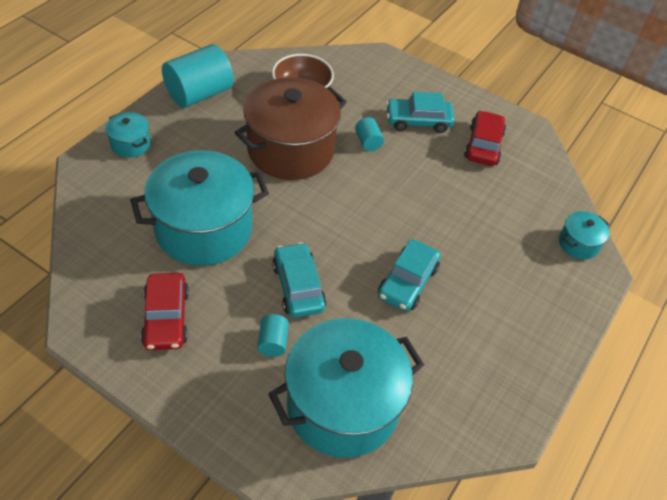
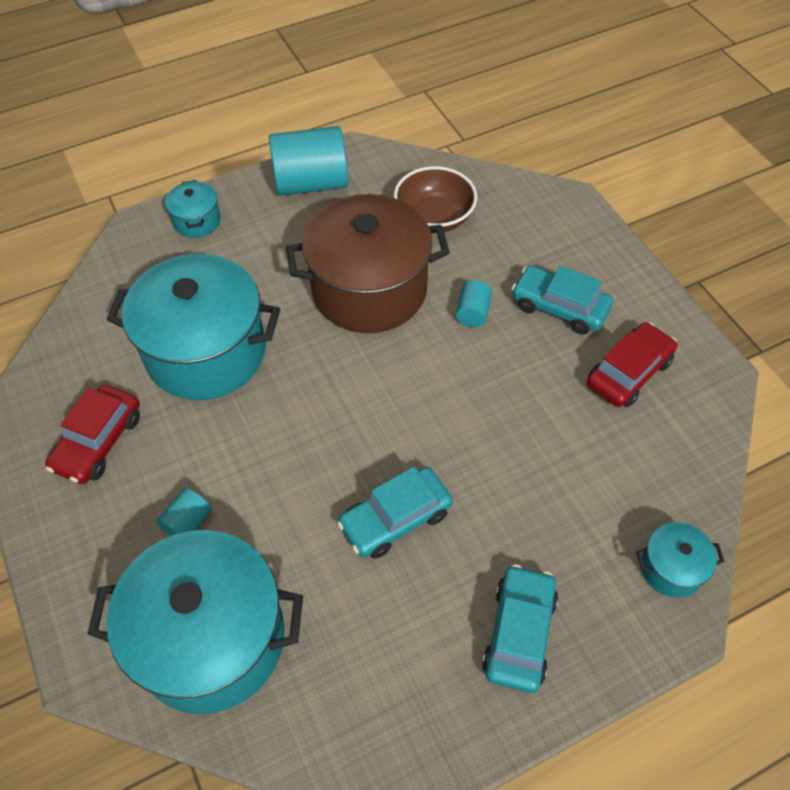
camera: 35 degrees right, 5 degrees up
turquoise car [272,242,326,318] -> turquoise car moved to [482,564,558,693]

